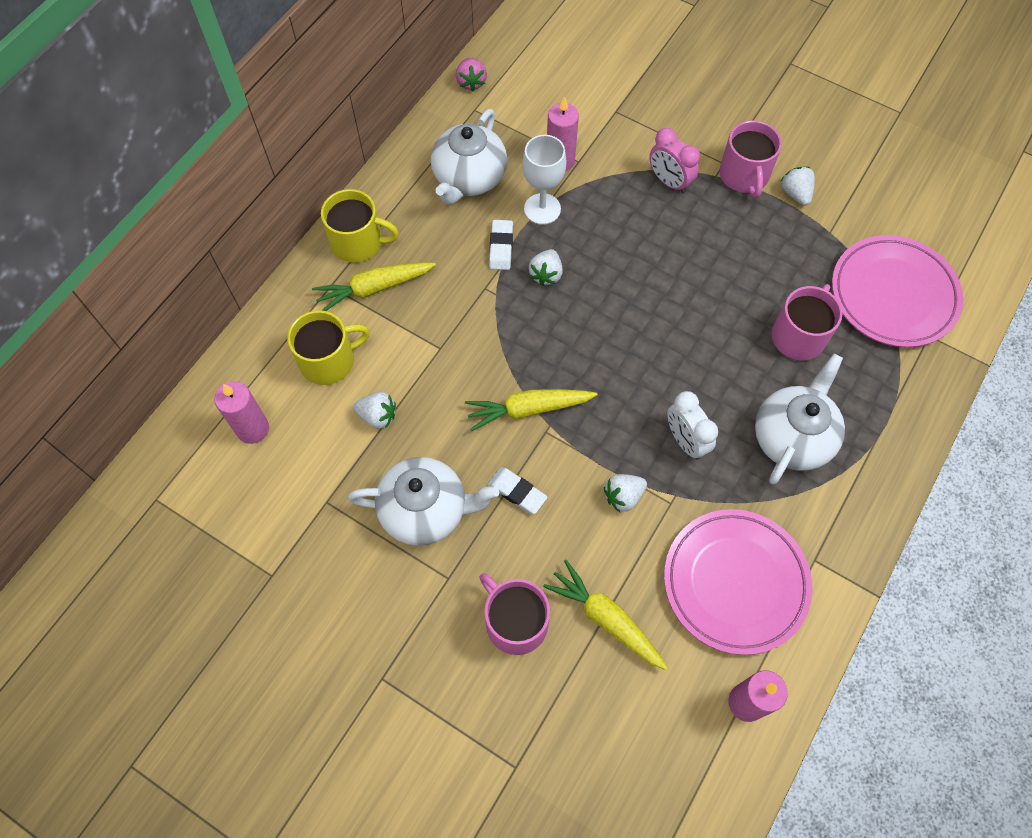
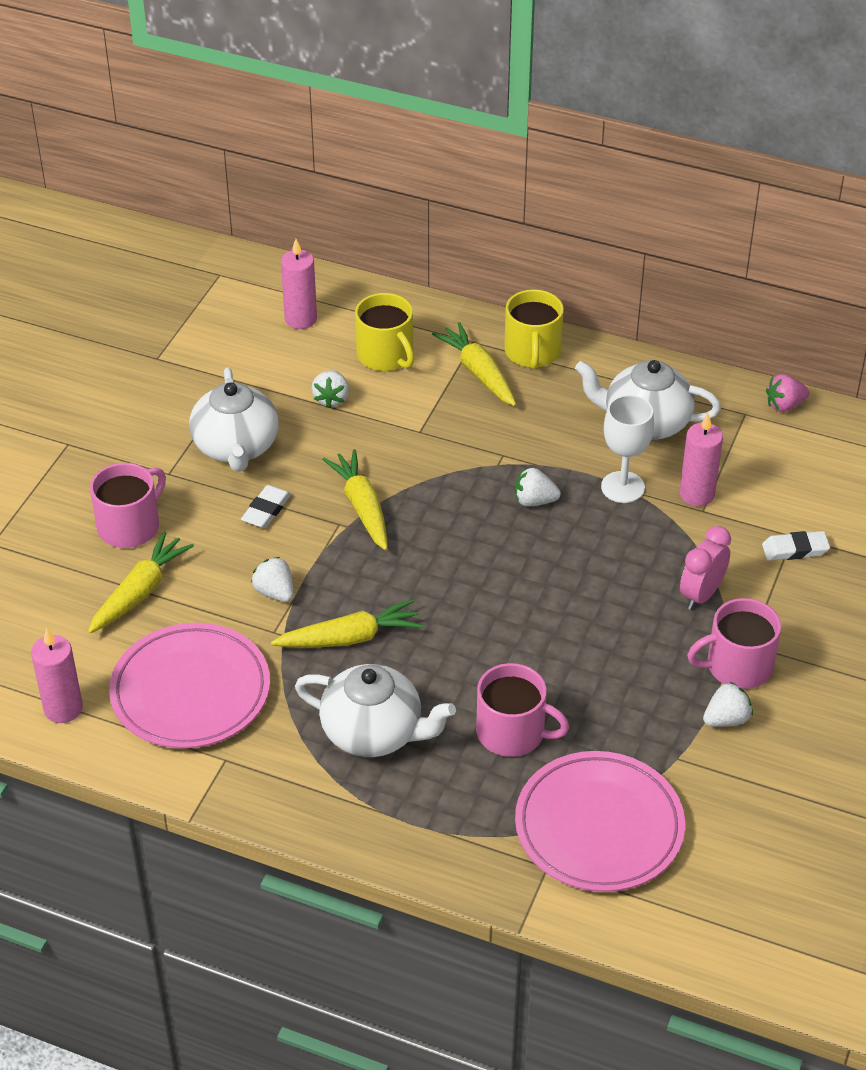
camera: 80 degrees right, 20 degrees down
white eraser [489,220,513,270] -> white eraser moved to [762,531,830,561]
white clock [667,391,718,460] -> yellow carrot [271,599,423,647]

